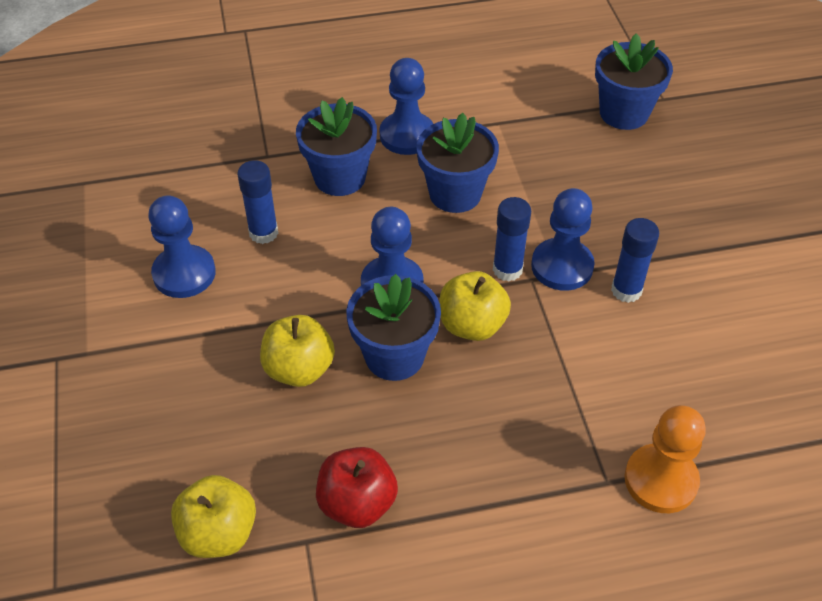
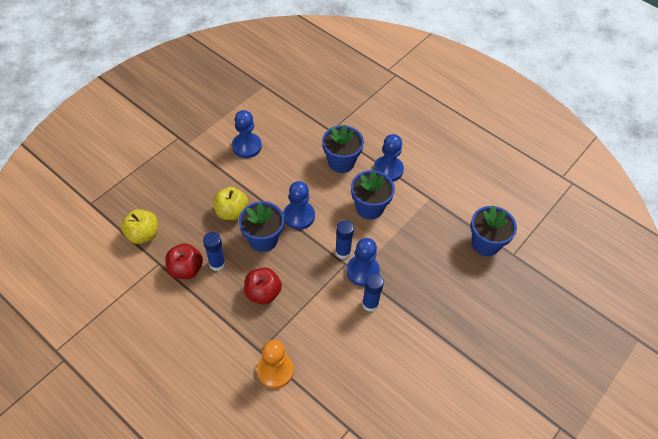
camera: 50 degrees right, 5 degrees up
blue glue stick [237,160,278,244] -> blue glue stick moved to [203,232,225,271]
yellow apple [439,271,511,341] -> none
none -> red apple [244,268,282,305]

